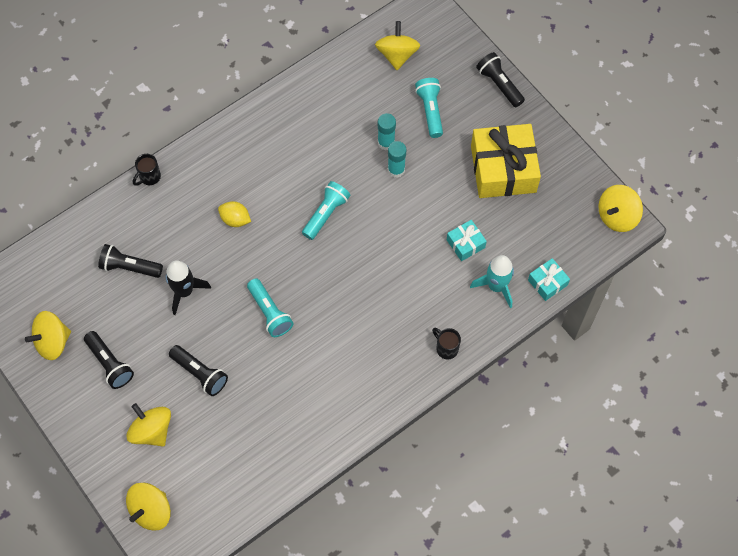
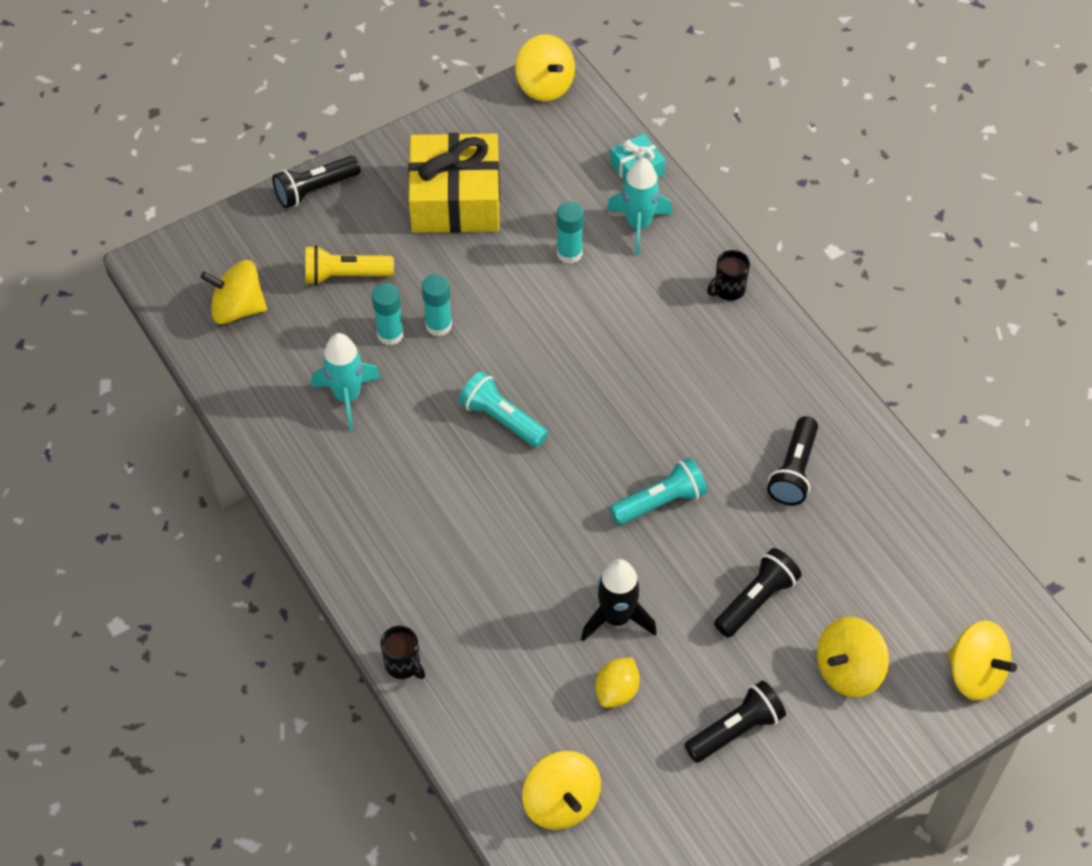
camera: 85 degrees left, 10 degrees down
yellow spinning top [25,311,71,360] -> yellow spinning top moved to [522,751,601,830]
black flashlight [98,244,163,278] -> black flashlight moved to [767,416,818,505]
yellow lemon [218,201,251,227] -> yellow lemon moved to [595,657,640,708]
turquoise flashlight [415,78,443,138] -> yellow flashlight [305,245,394,285]
turquoise gift [447,220,487,261] -> turquoise glue stick [557,202,584,264]
none -> turquoise rocket [311,333,381,430]

